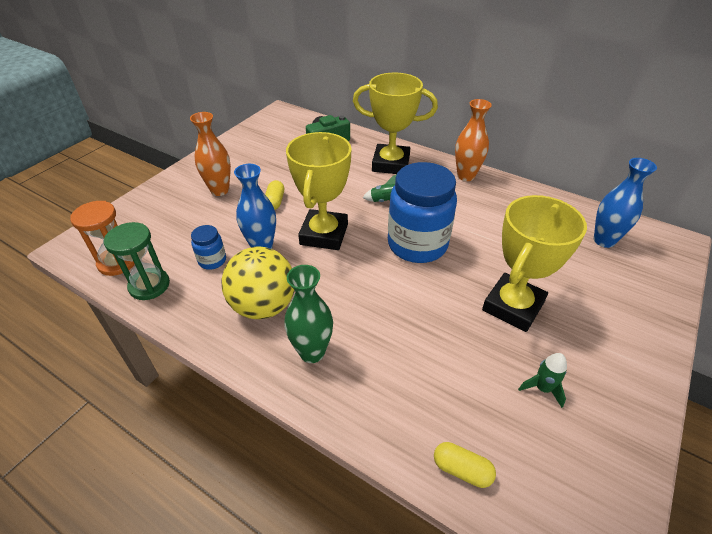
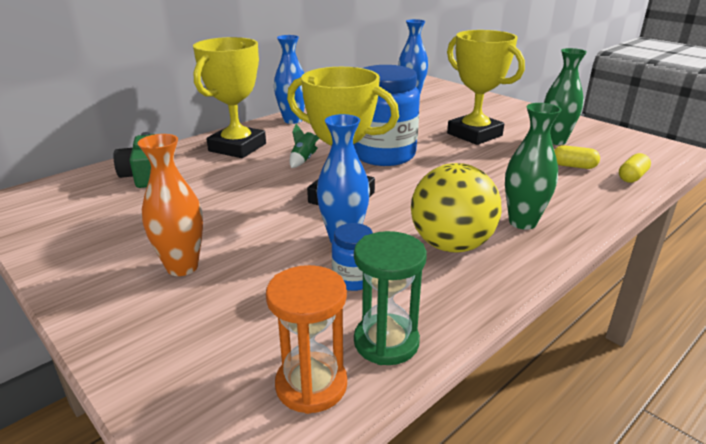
camera: 75 degrees left, 15 degrees down
yellow capsule [265,180,284,210] -> yellow capsule moved to [554,145,600,169]
orange vase [455,99,492,181] -> blue vase [274,35,305,124]
green rocket [518,353,567,408] -> green vase [544,48,587,145]

